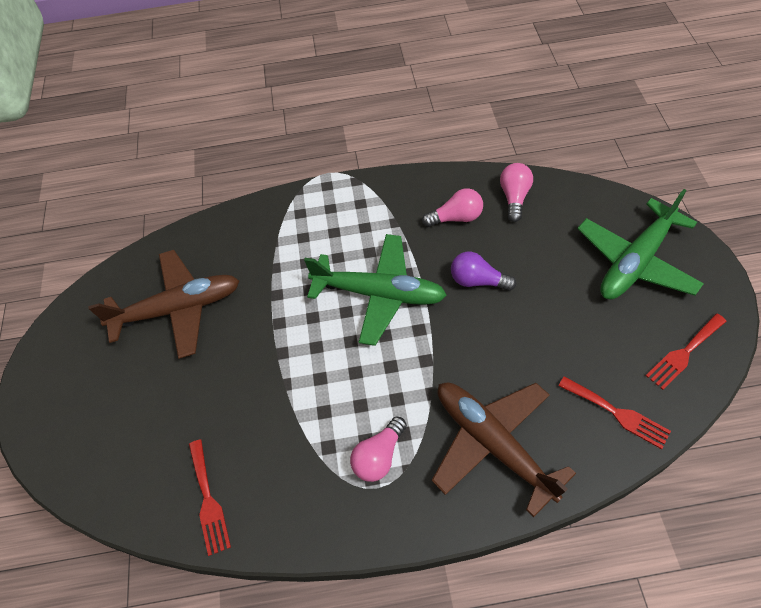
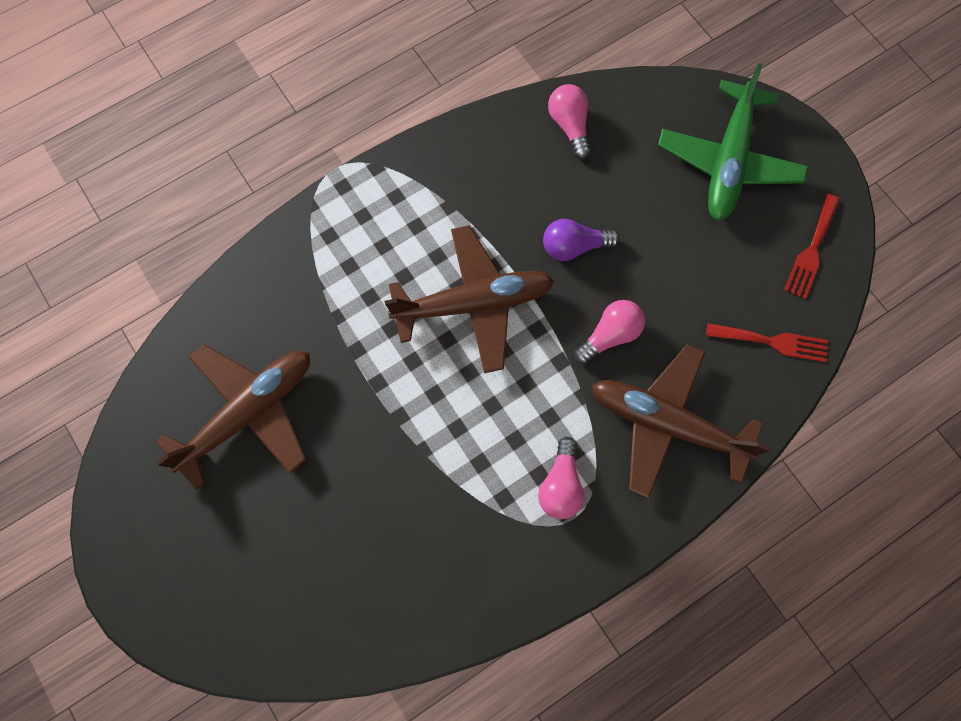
camera: 30 degrees left, 15 degrees up
red fork [189,440,231,556] -> none
green plane [304,234,447,346] -> brown plane [385,225,554,373]
pink light bulb [422,188,483,227] -> pink light bulb moved to [574,300,645,364]

